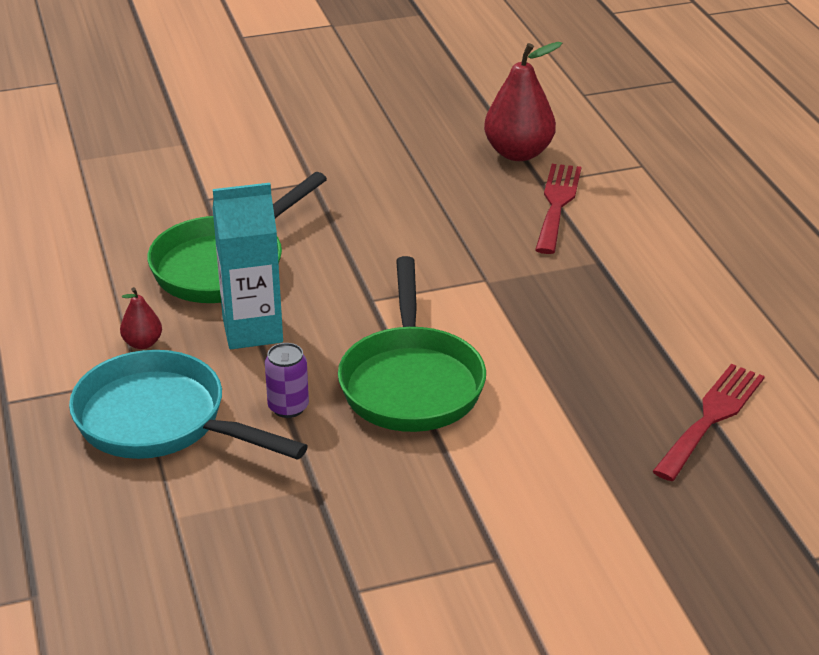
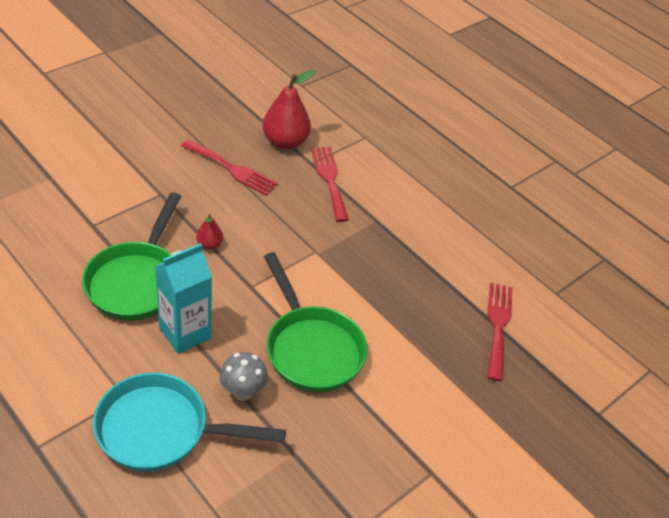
camera: 30 degrees left, 10 degrees up
red pear [120,287,162,349] -> red pear moved to [196,214,223,250]
purple can [265,343,309,418] -> grey mushroom [220,352,268,401]
none -> red fork [181,139,278,195]

